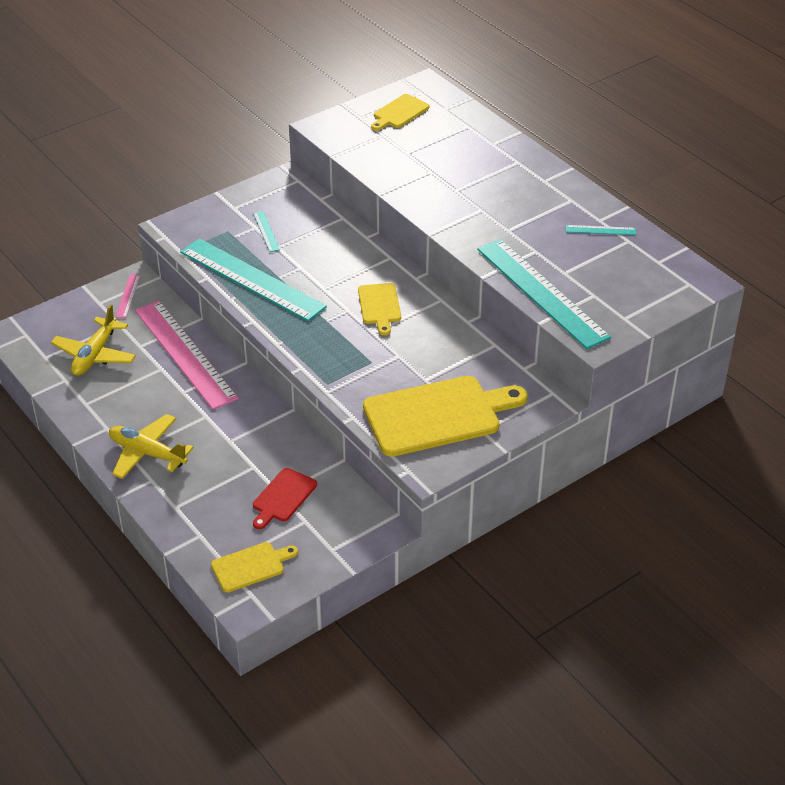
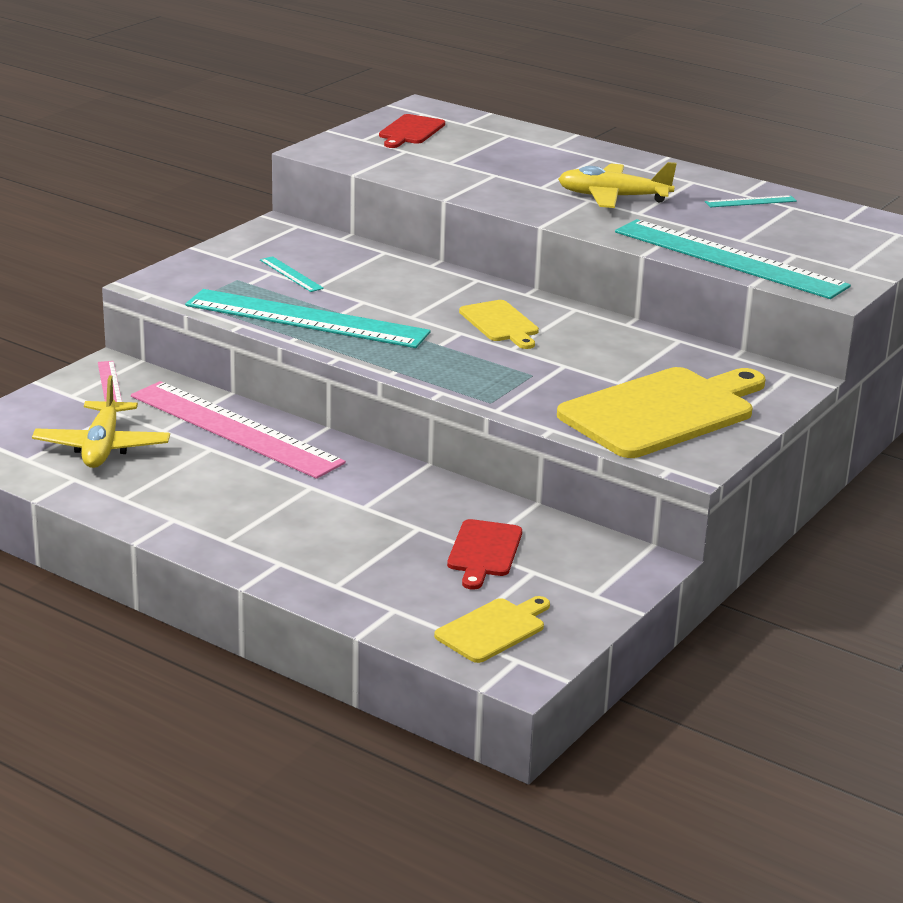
camera: 20 degrees left, 15 degrees down
yellow plane [109,414,194,479] -> yellow plane moved to [558,162,677,208]
yellow cutting board [371,94,430,131] -> red cutting board [379,114,445,148]

